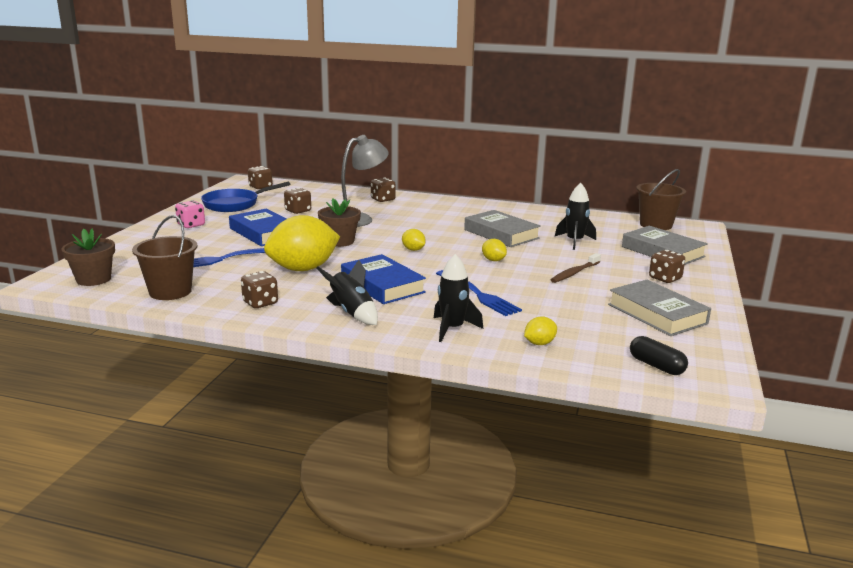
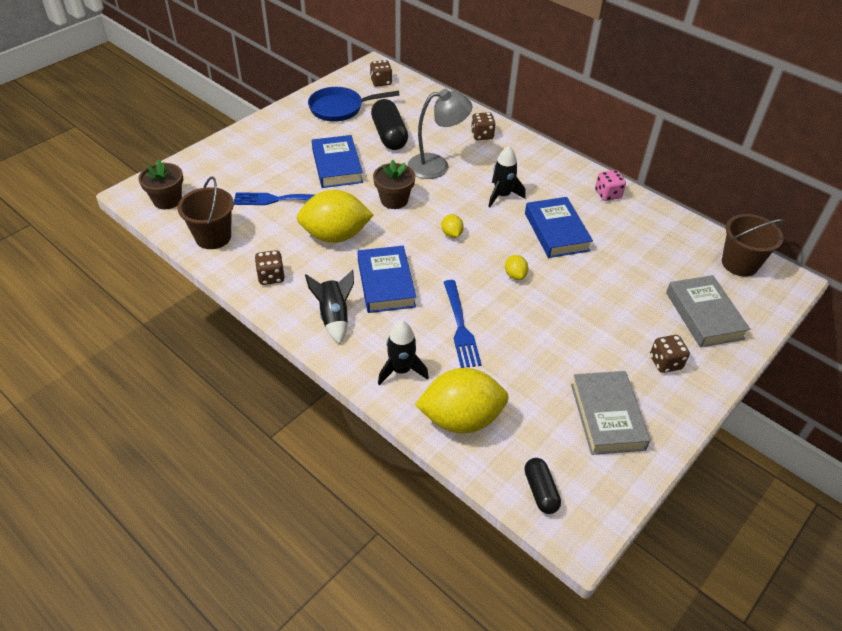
camera: 25 degrees right, 25 degrees up
pink dice [175,200,205,228] -> pink dice moved to [595,170,626,201]
brown dice [284,188,311,214] -> black capsule [371,99,408,150]
grey book [464,210,541,247] -> blue book [525,197,593,258]
yellow lemon [524,316,557,345] -> yellow lemon [415,368,509,433], size x2.36
brown toothbrush [551,253,601,283] -> none
black rocket [555,183,596,250] -> black rocket moved to [488,146,525,207]

